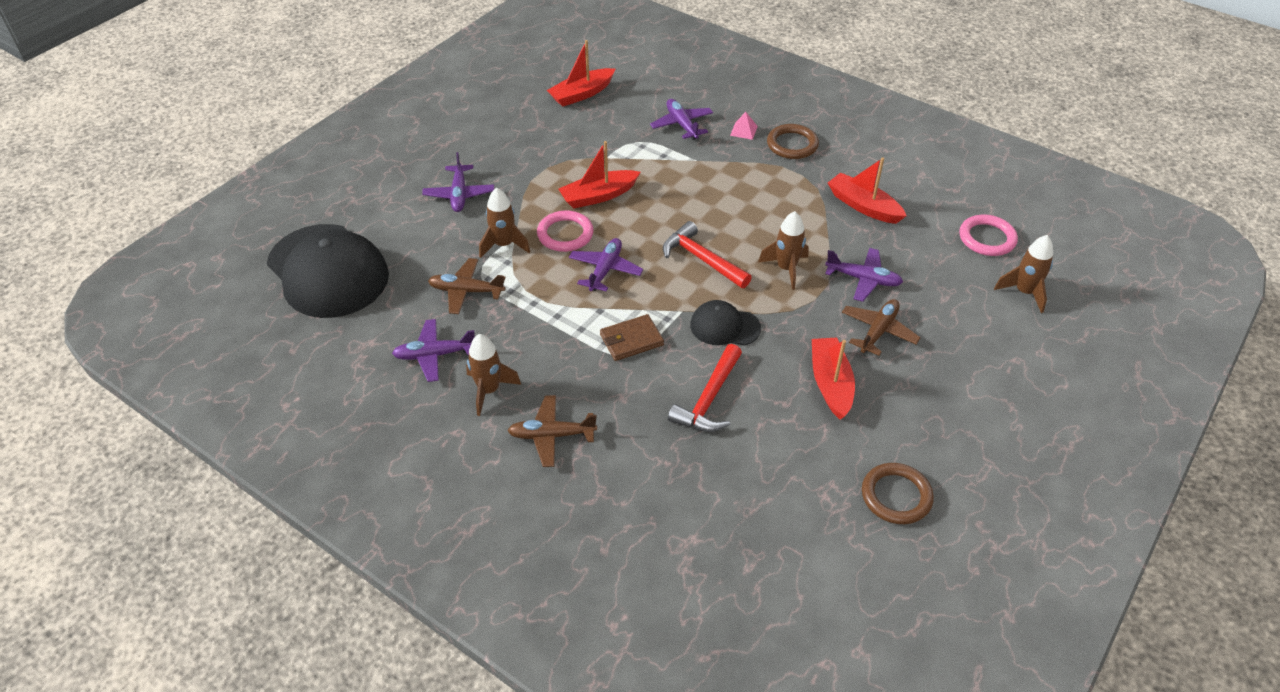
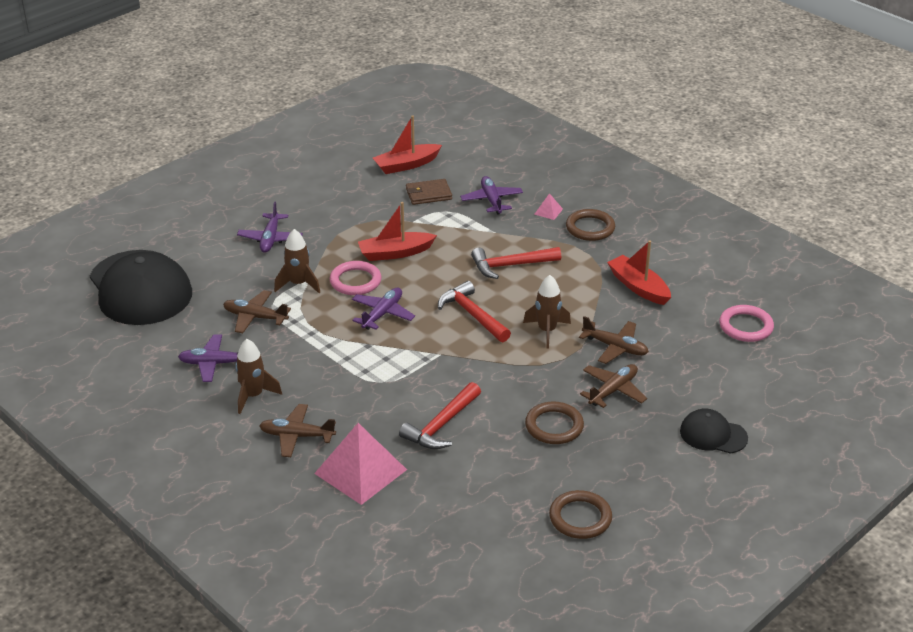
camera: 10 degrees right, 10 degrees down
brown wallet [600,314,664,361] -> brown wallet moved to [406,179,452,205]
black cap [690,300,761,346] -> black cap moved to [680,409,748,453]
red boat [812,338,855,419] -> brown ring [525,401,584,444]
purple plane [825,248,903,302] -> brown plane [579,316,649,364]
brown rocket [994,235,1053,313] -> none
none -> pink pyramid [314,423,407,505]
none -> red hammer [471,247,561,279]

